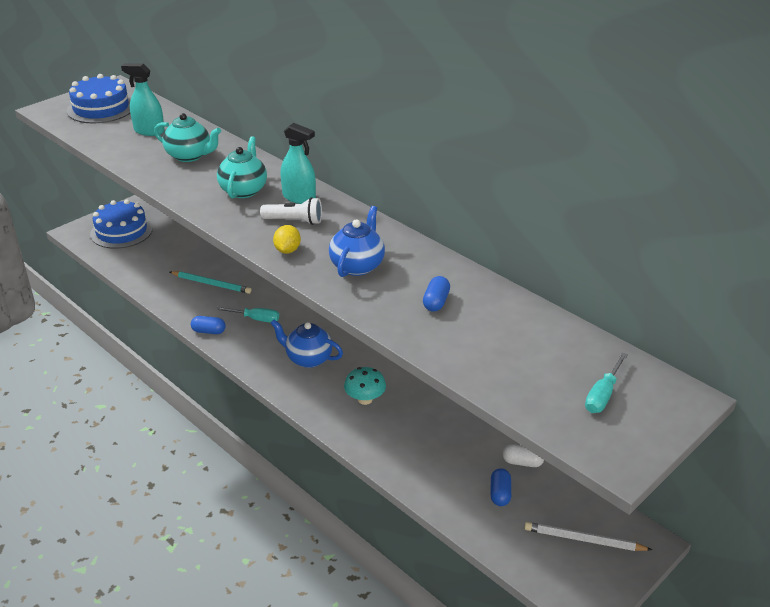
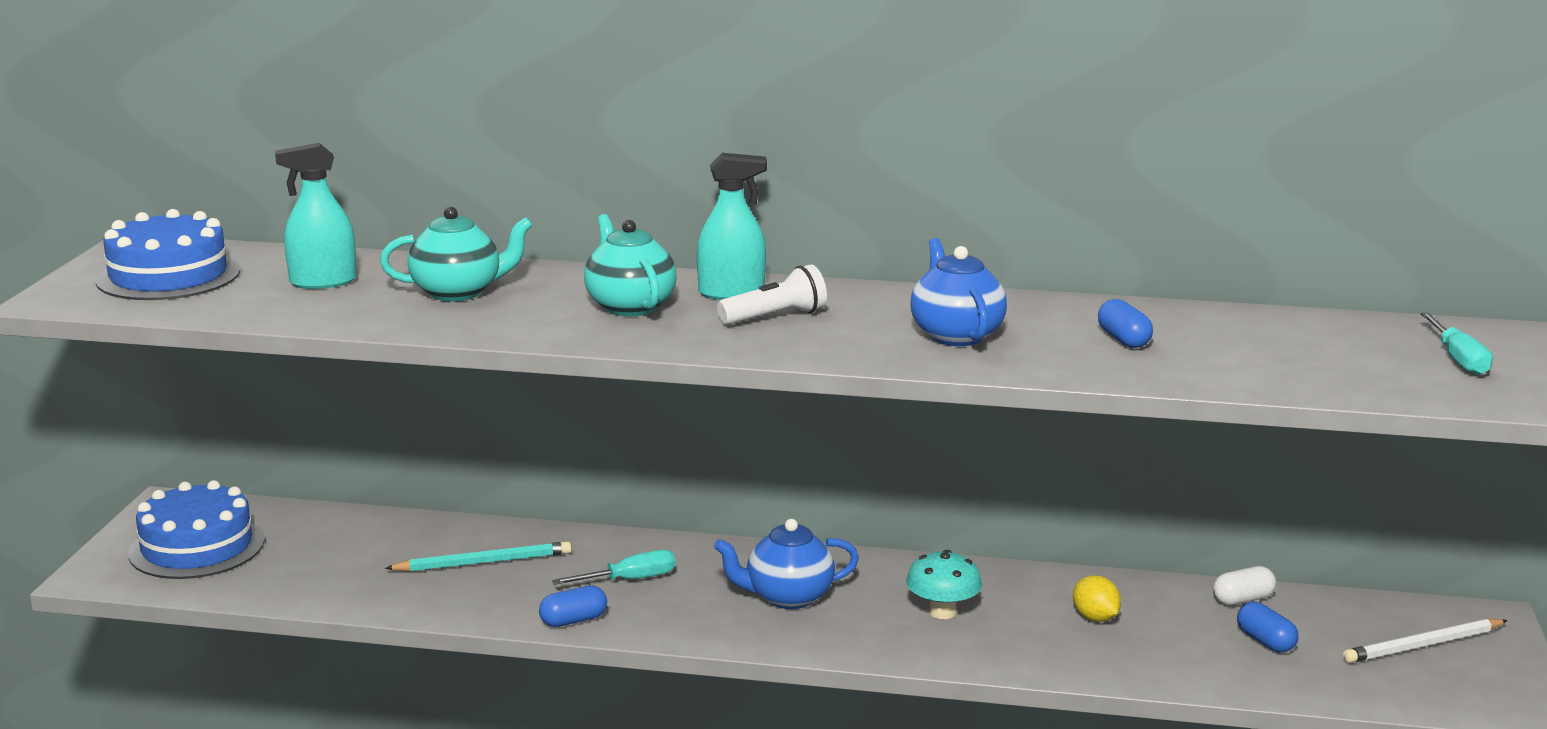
camera: 35 degrees left, 15 degrees down
yellow lemon [273,225,301,254] -> yellow lemon moved to [1073,575,1121,622]

